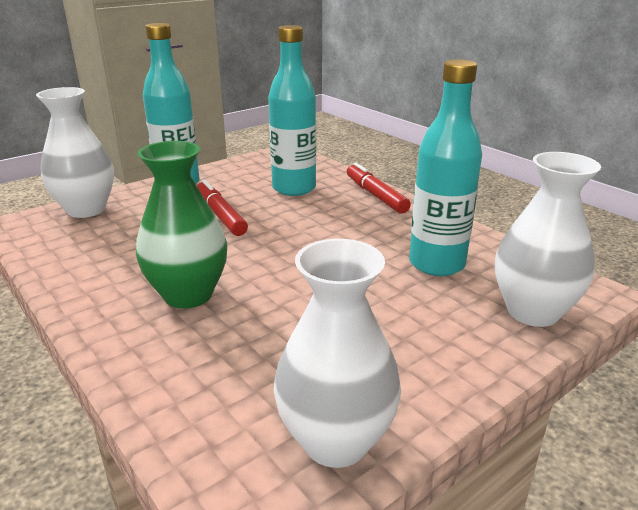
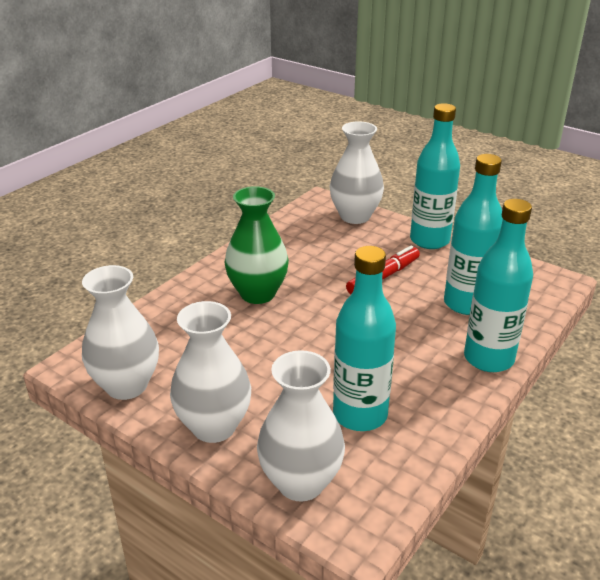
camera: 75 degrees right, 5 degrees up
red marker [347,163,411,213] -> turquoise bottle [464,199,533,372]
none -> white vase [170,301,251,443]

